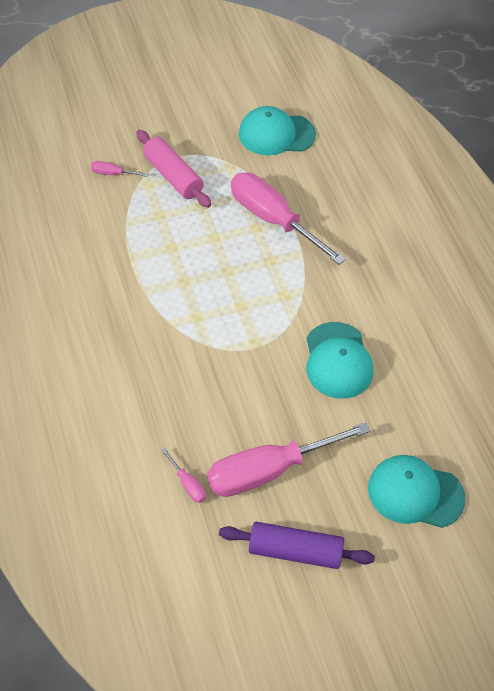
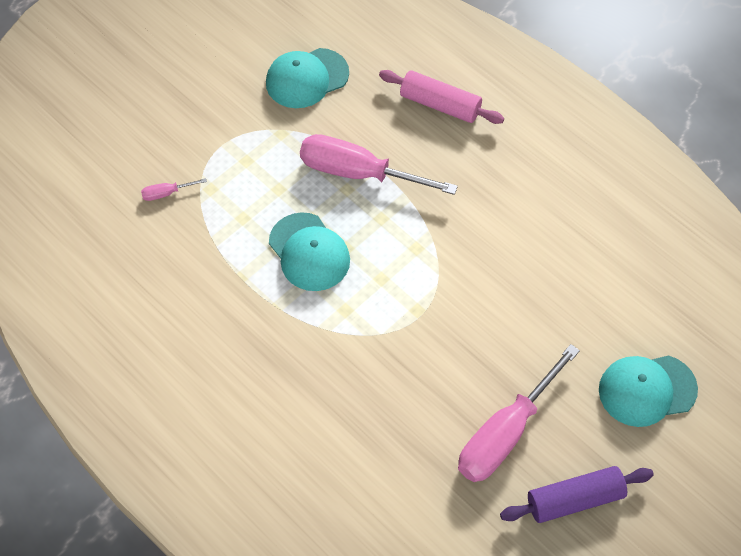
camera: 25 degrees left, 5 degrees up
pink rolling pin [136,130,211,208] -> pink rolling pin moved to [379,70,504,124]
pink screwdriver [161,448,206,503] -> none
turquoise cap [306,322,373,399] -> turquoise cap moved to [269,212,350,291]

